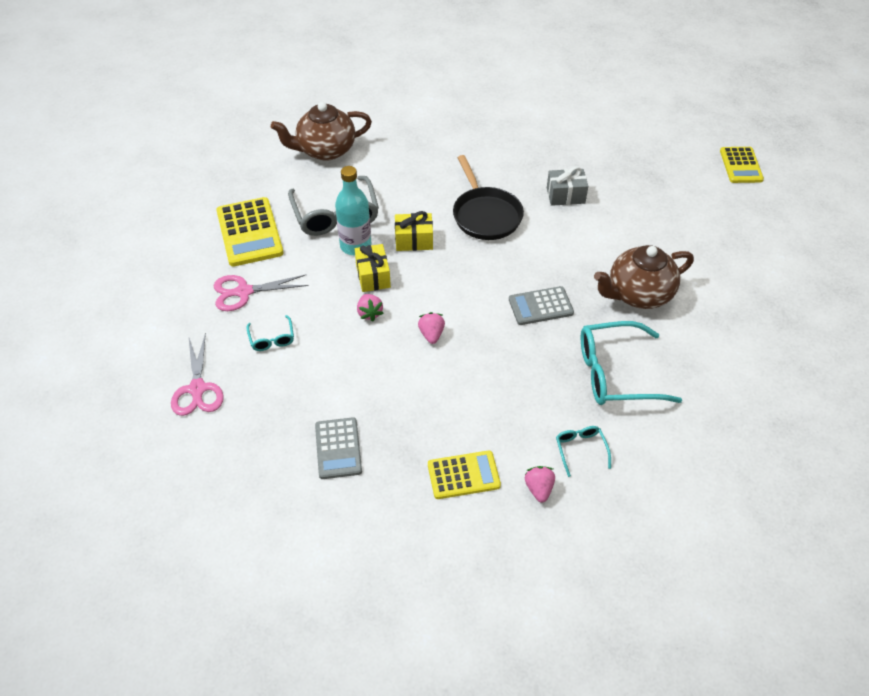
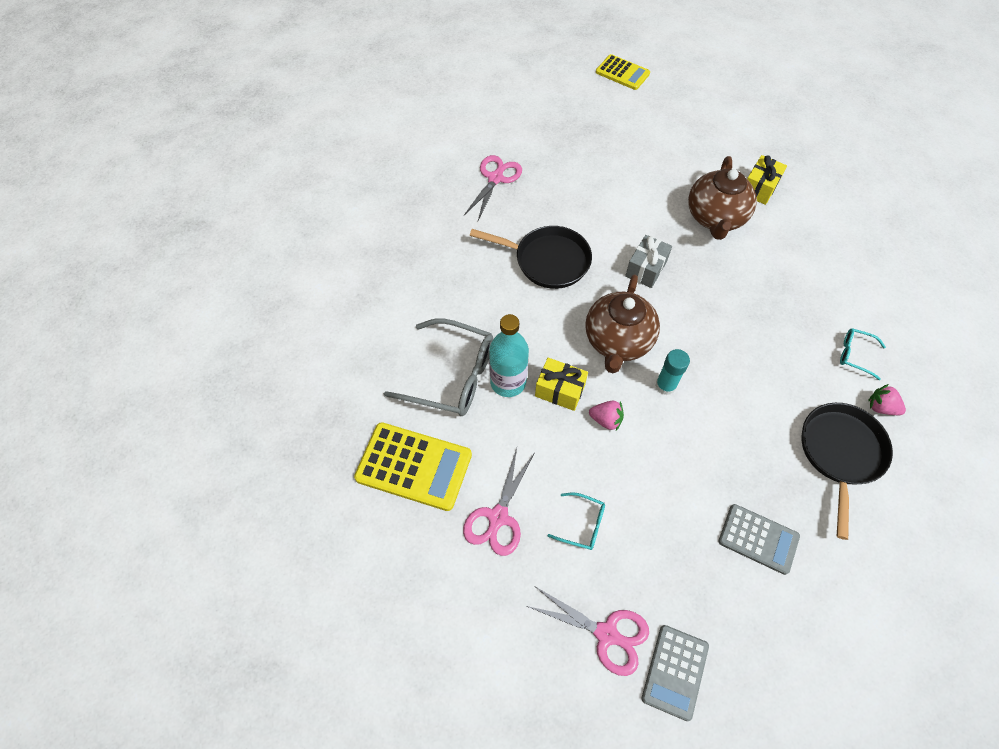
camera: 55 degrees left, 10 degrees up
brown teapot [271,102,372,161] -> brown teapot moved to [585,274,660,373]
yellow gift [395,211,433,251] -> yellow gift moved to [747,155,787,205]
pink strawberry [418,312,445,344] -> turquoise glue stick [655,349,690,395]
yellow calculator [428,450,501,499] -> black pan [802,403,893,540]
grey calculator [509,286,574,325] -> grey calculator moved to [642,625,709,721]
grey gift [547,166,588,206] -> grey gift moved to [625,235,672,288]
turquoise glasses [581,321,682,405] -> none
none -> pink scissors [464,155,522,220]

